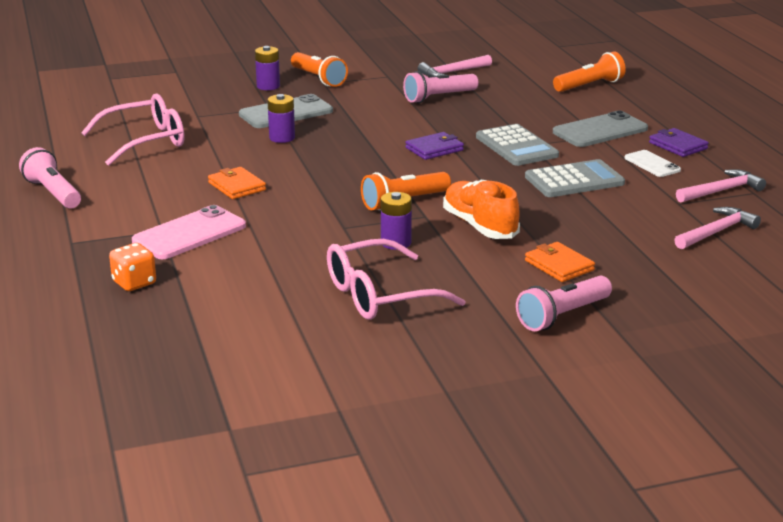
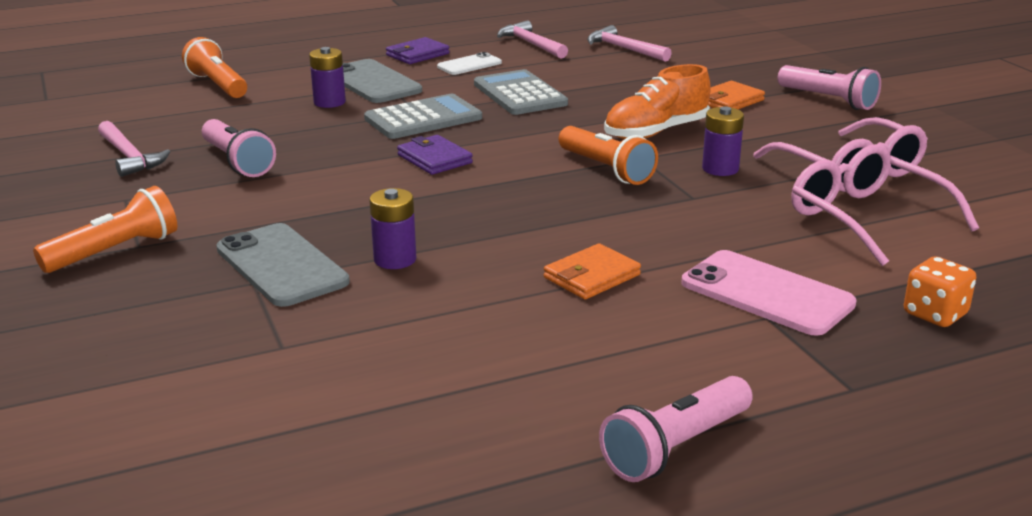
camera: 95 degrees left, 0 degrees up
pink glasses [81,93,184,166] -> pink glasses moved to [791,144,979,266]
purple battery [255,46,280,90] -> purple battery moved to [309,47,346,108]

